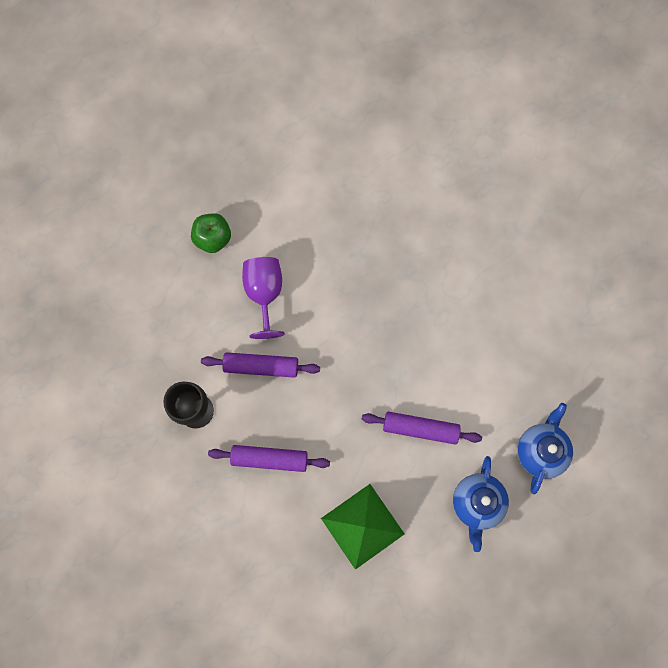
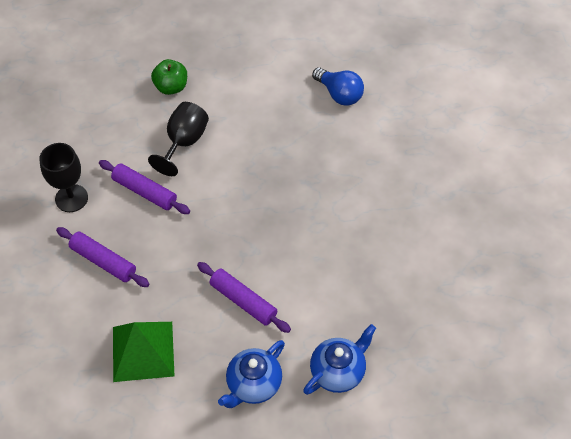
camera: 30 degrees right, 20 degrees down
purple goblet [242,257,285,339] -> black goblet [148,102,209,176]
none -> blue light bulb [312,68,364,106]

